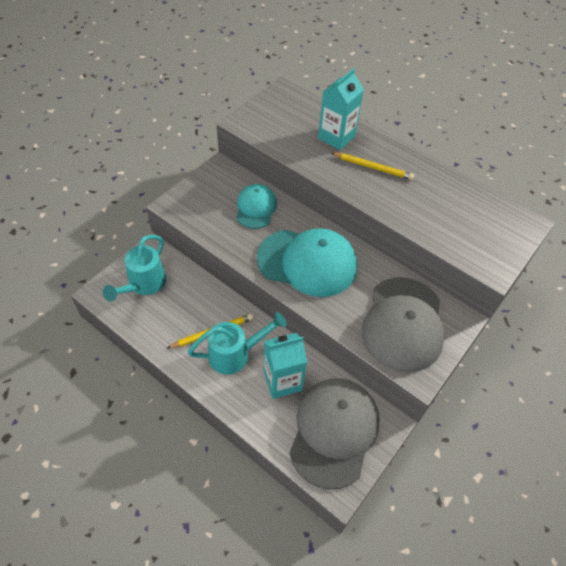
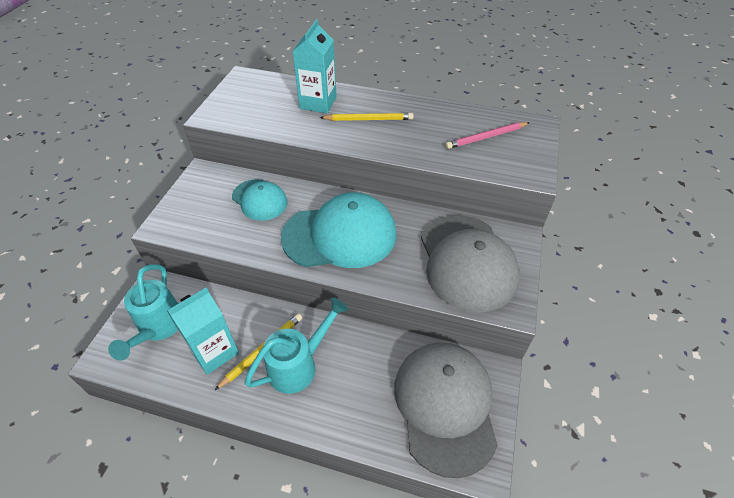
camera: 20 degrees left, 5 degrees down
turquoise cap [236,184,277,229] -> turquoise cap turned 150 degrees clockwise [232,179,288,221]
turquoise carton [264,333,307,399] -> turquoise carton moved to [167,288,239,375]
none -> pink pencil [445,122,530,149]

